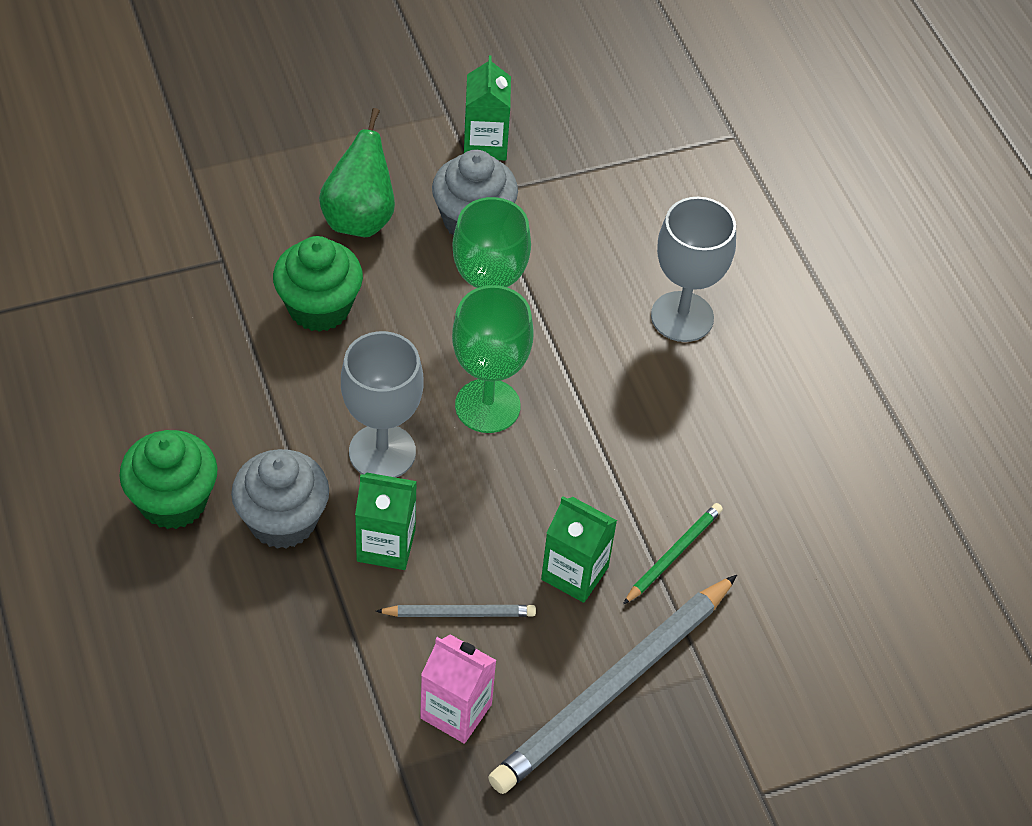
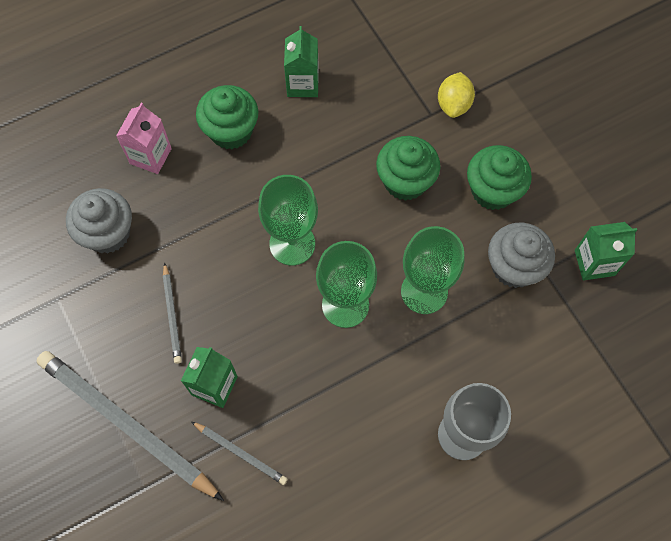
camera: 85 degrees right, 15 degrees up
grey cupcake [231,449,329,549] -> grey cupcake moved to [66,188,132,254]
green pear [319,108,395,237] -> green cupcake [467,145,532,210]
grey goblet [341,331,424,478] -> green goblet [258,175,318,266]
green carton [355,472,417,570] -> green carton moved to [284,26,319,97]
pink carton [420,634,497,744] -> pink carton moved to [116,103,172,174]
green pencil [623,503,723,604] -> grey pencil [192,422,287,485]
none -> yellow lemon [438,72,475,118]

